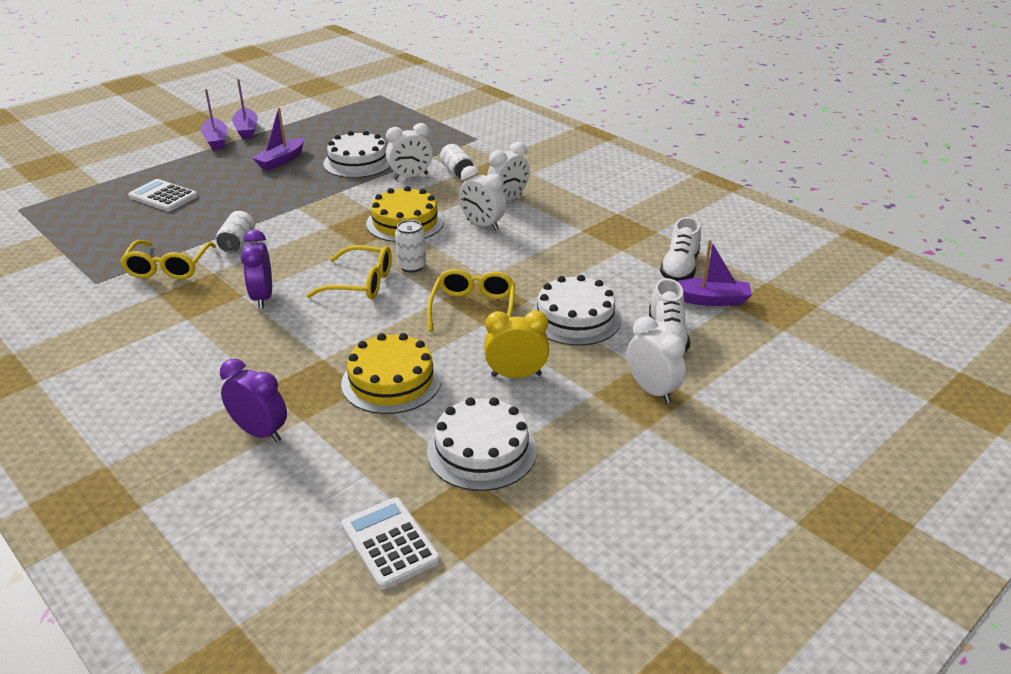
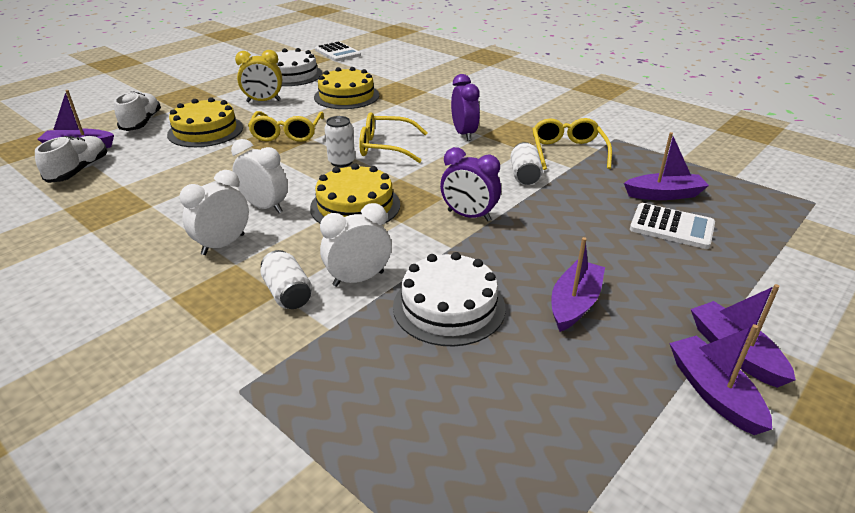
camera: 175 degrees right, 0 degrees up
purple clock [220,359,287,442] -> purple clock moved to [440,147,501,222]
white cake [531,275,621,346] -> yellow cake [167,97,243,147]
white clock [627,316,686,403] -> none
none -> purple boat [624,132,709,200]

